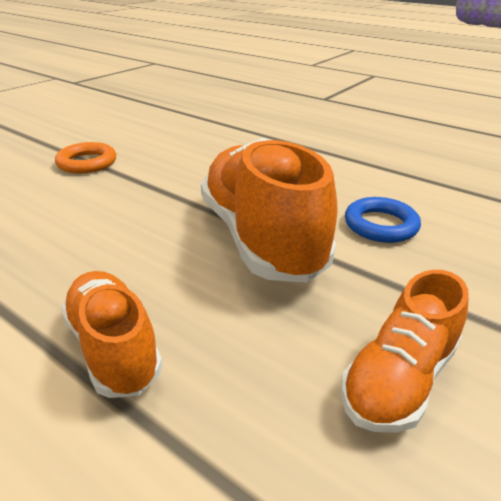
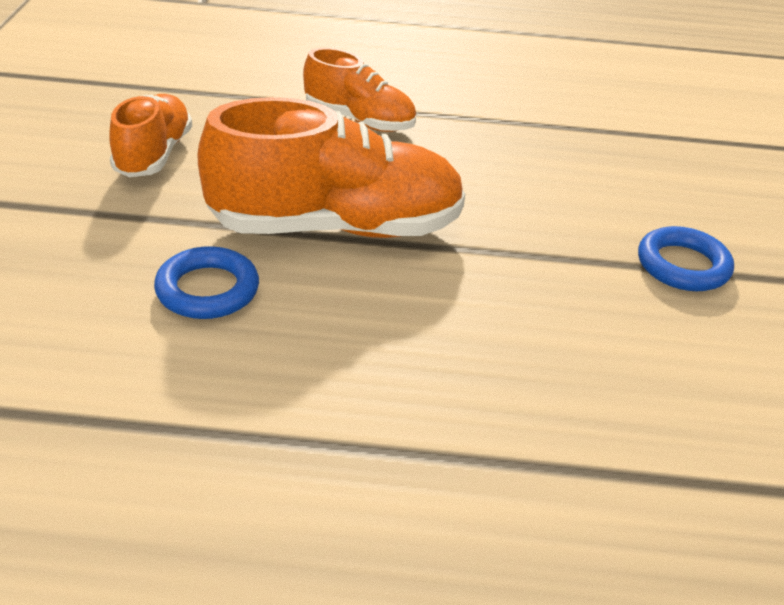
camera: 145 degrees right, 5 degrees up
orange ring [55,142,116,173] -> blue ring [638,226,734,291]
orange shoe [201,138,337,283] -> orange shoe turned 45 degrees counterclockwise [197,97,466,238]

